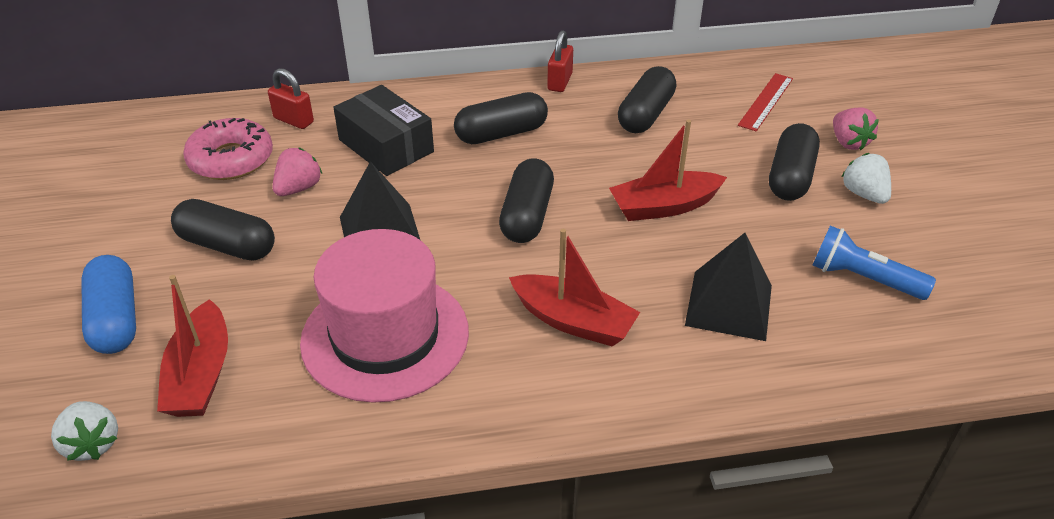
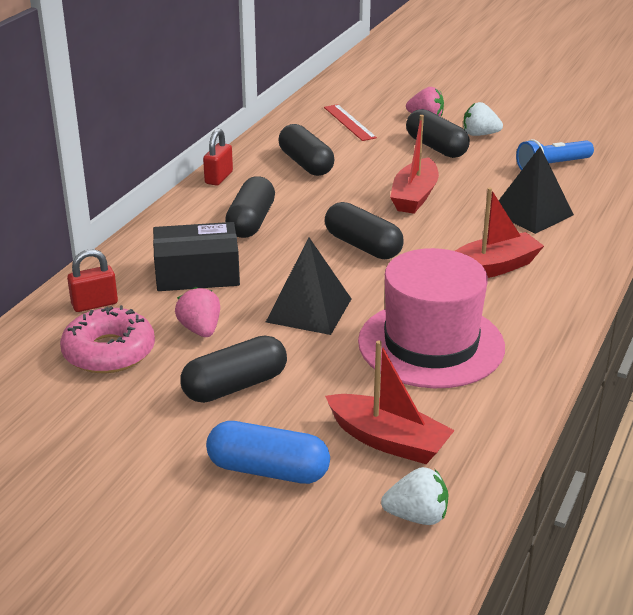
camera: 55 degrees left, 10 degrees down
red padlock [547,30,573,92] -> red padlock turned 60 degrees clockwise [203,129,233,186]

